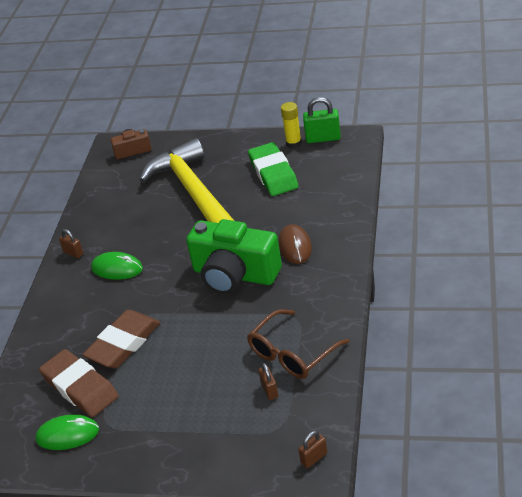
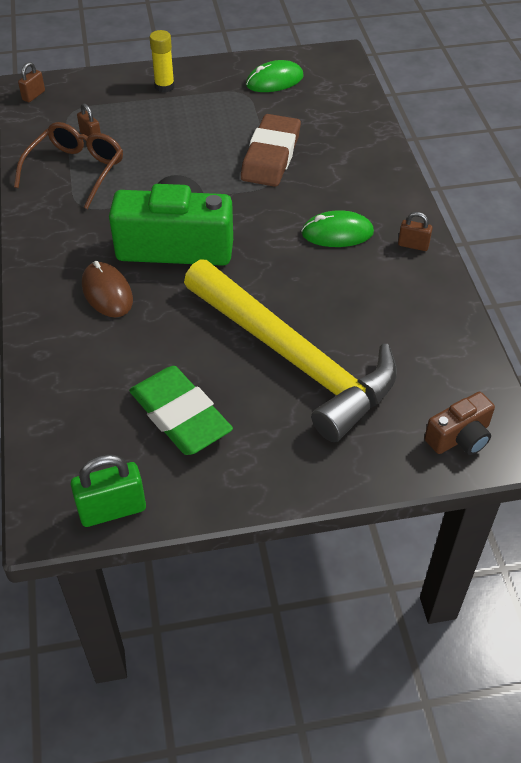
camera: 155 degrees right, 10 degrees up
brown eraser [39,349,119,417] -> none
yellow glue stick [281,102,302,148] -> yellow glue stick moved to [150,30,175,93]

